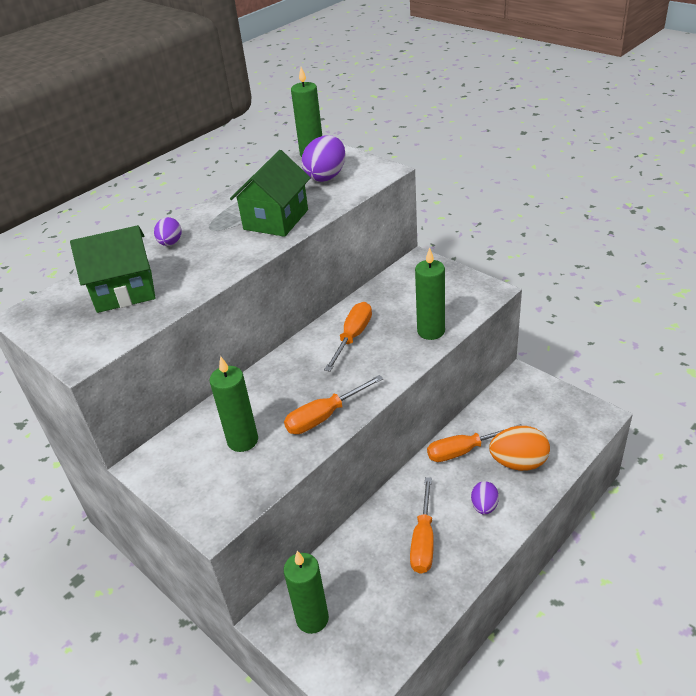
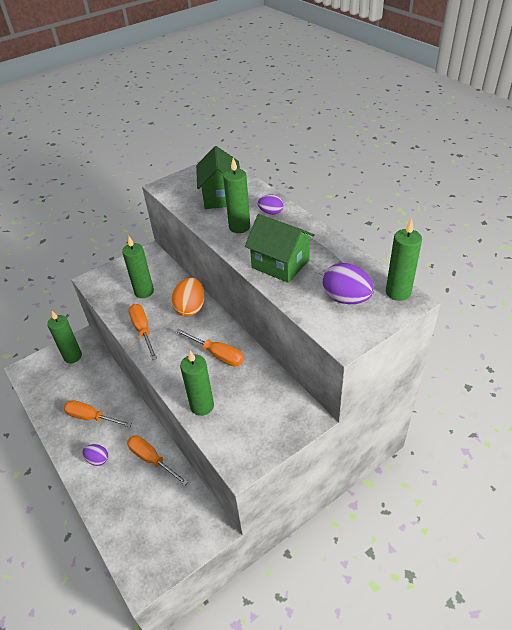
camera: 100 degrees right, 5 degrees up
orange screwdriver [427,424,522,462] -> orange screwdriver turned 45 degrees counterclockwise [127,435,188,486]
orange egg [489,426,550,471] -> orange egg moved to [171,277,205,316]
none -> green candle [223,158,250,233]

